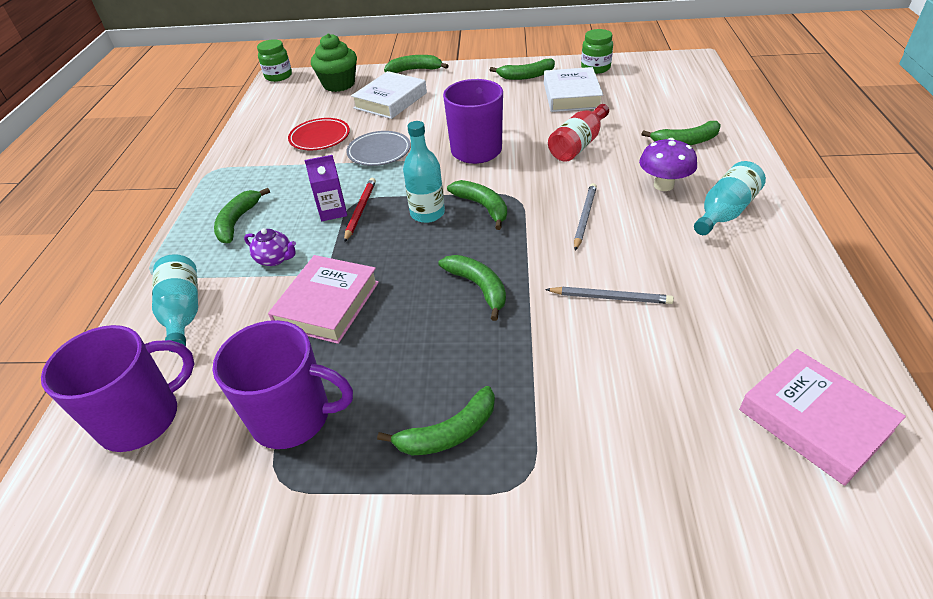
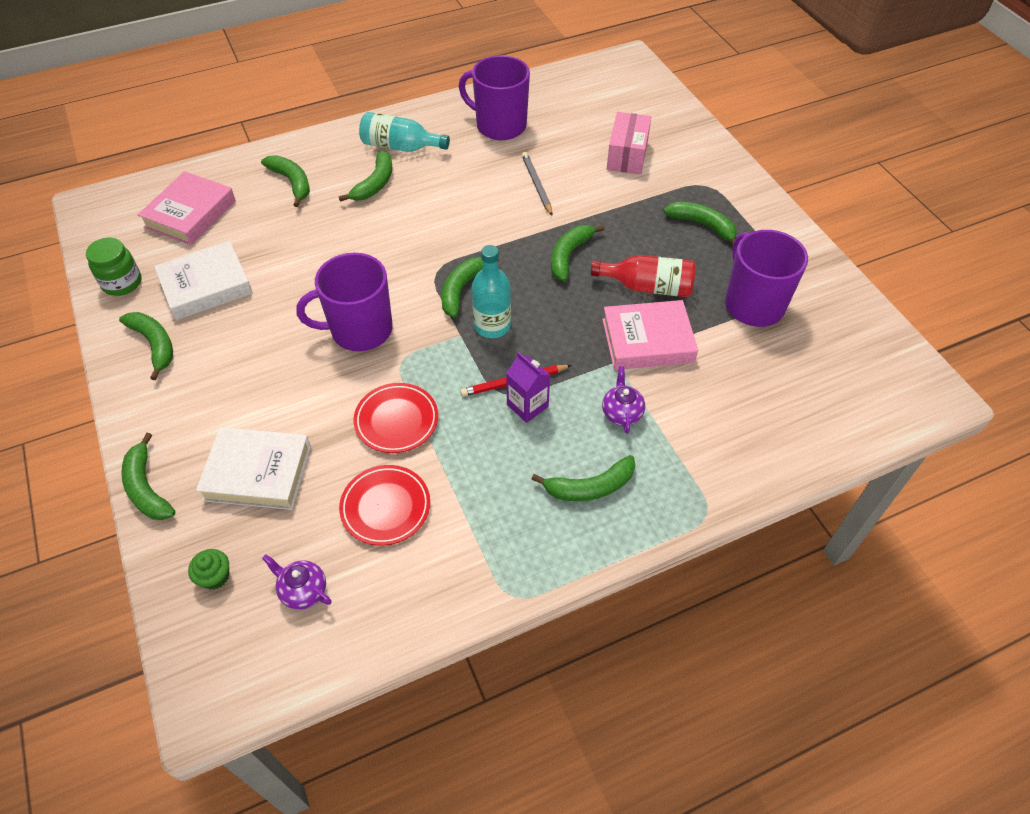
camera: 120 degrees left, 10 degrees up
purple mug [41,325,195,452] -> purple mug moved to [459,55,530,140]
turquoise bottle [152,254,198,352] -> none
green jar [257,39,292,82] -> none
green cupcake [311,33,357,92] -> green cupcake [188,549,229,590], size x0.50
grey plate [346,131,411,166] -> red plate [353,383,438,453]
red bottle [548,104,609,162] -> red bottle moved to [591,255,696,297]
grey pencil [574,183,597,251] -> none
purple mushroom [639,138,697,191] -> green banana [339,151,392,202]
pink book [739,349,906,486] -> pink book moved to [138,171,236,245]
none -> purple teapot [262,554,332,610]
none -> pink box [607,112,651,175]

